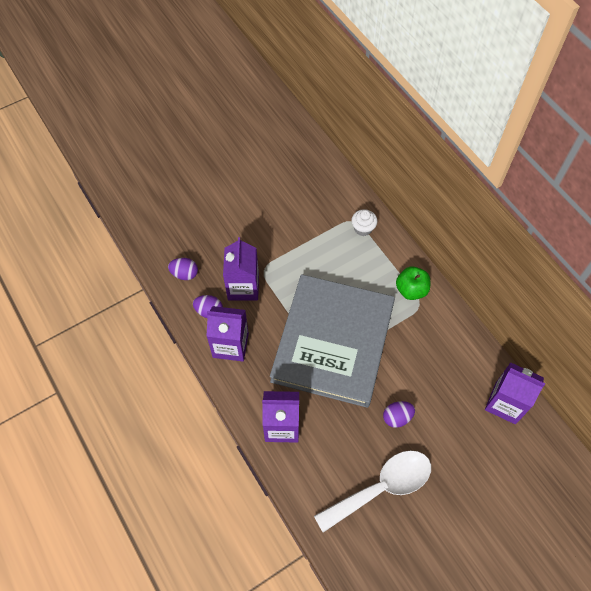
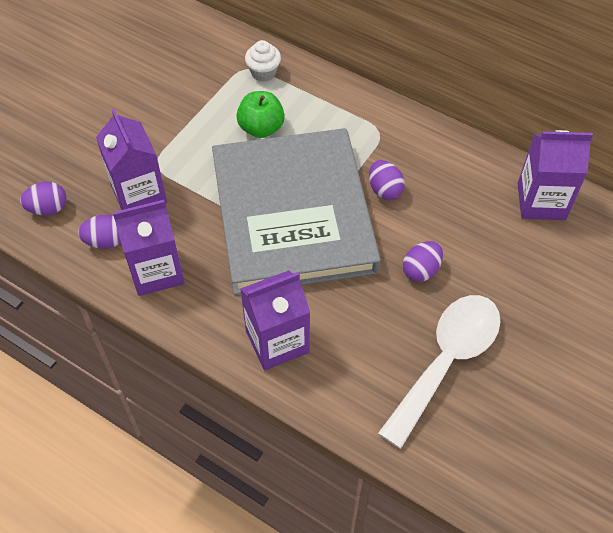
camera: 25 degrees left, 5 degrees down
green apple [396,266,430,300] -> green apple moved to [236,91,285,138]
none -> purple egg [369,160,405,200]

